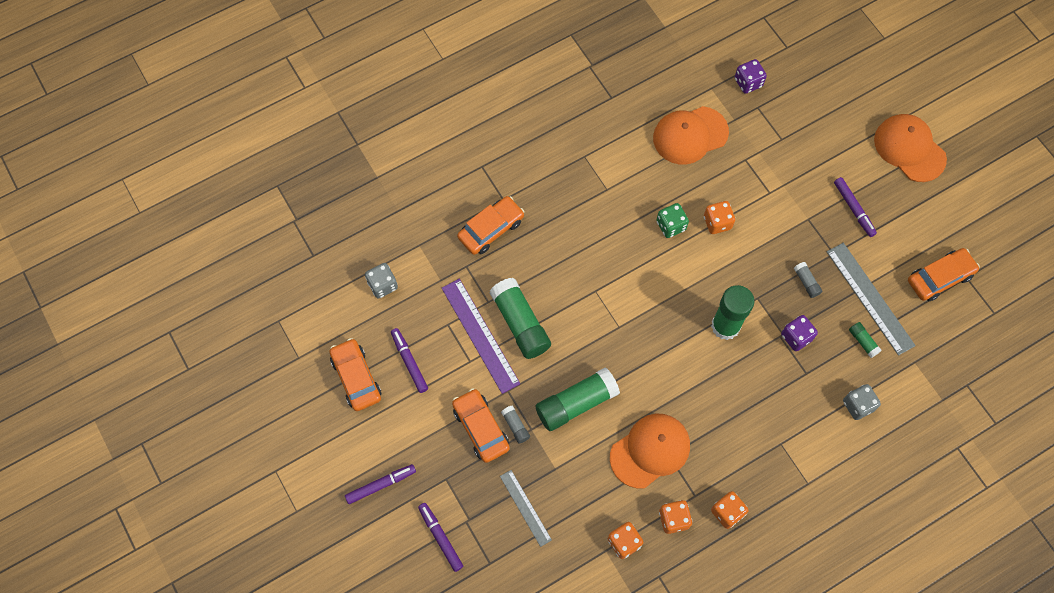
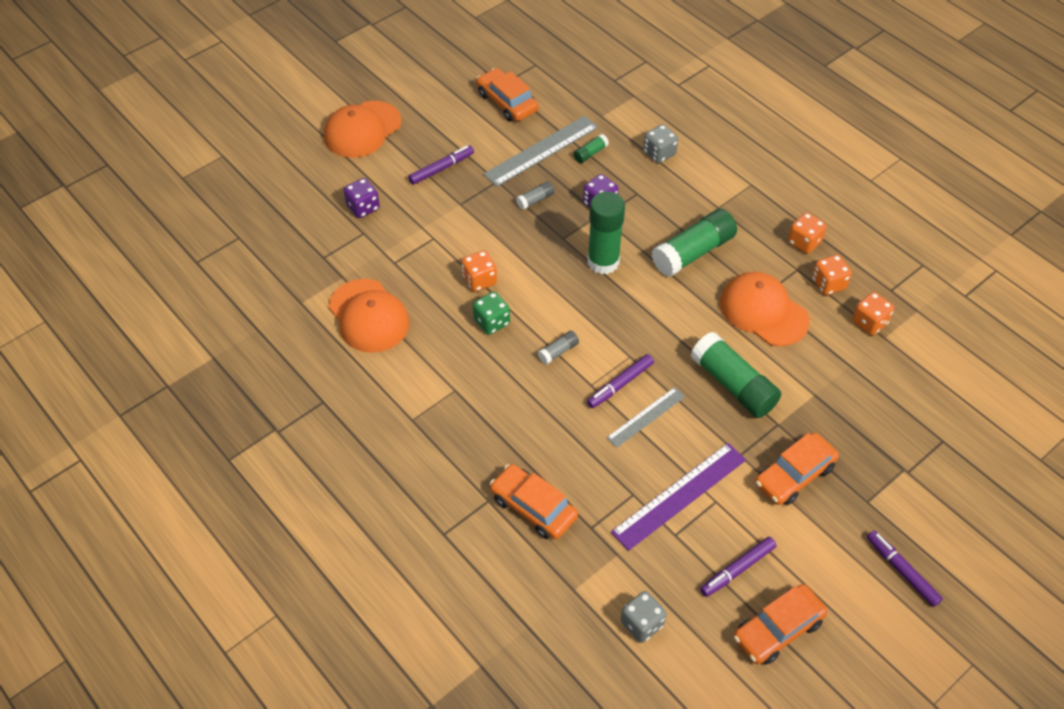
camera: 100 degrees left, 15 degrees down
purple marker [418,503,463,572] -> purple marker moved to [587,354,654,408]
green glue stick [490,278,551,359] -> green glue stick moved to [652,209,737,277]
grey ruler [500,470,552,547] -> grey ruler moved to [607,387,685,448]
grey glue stick [501,406,530,443] -> grey glue stick moved to [538,331,579,364]
purple dice [735,59,767,94] -> purple dice moved to [344,178,380,218]

